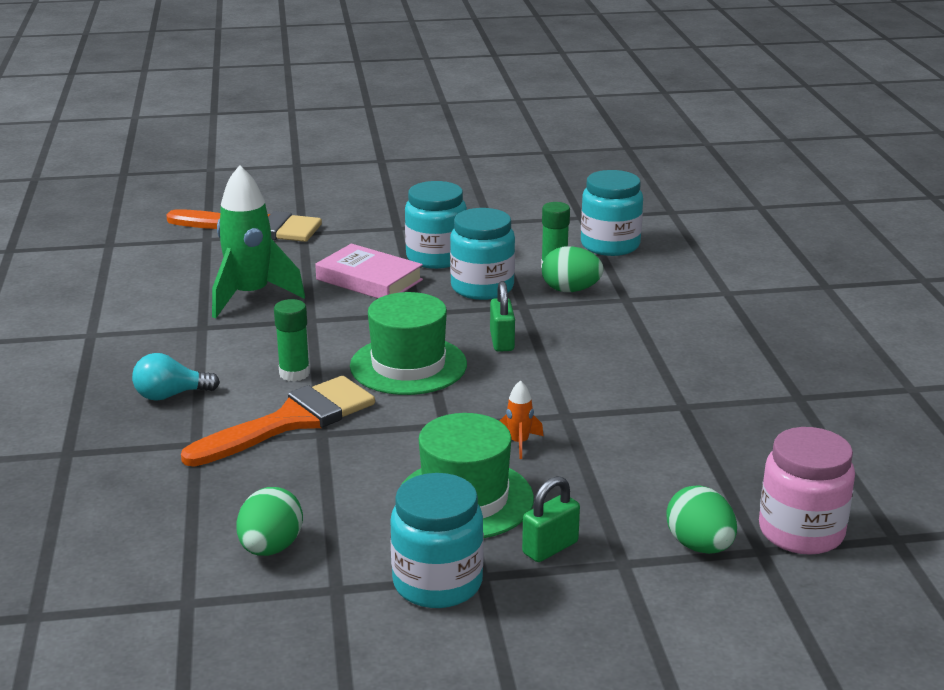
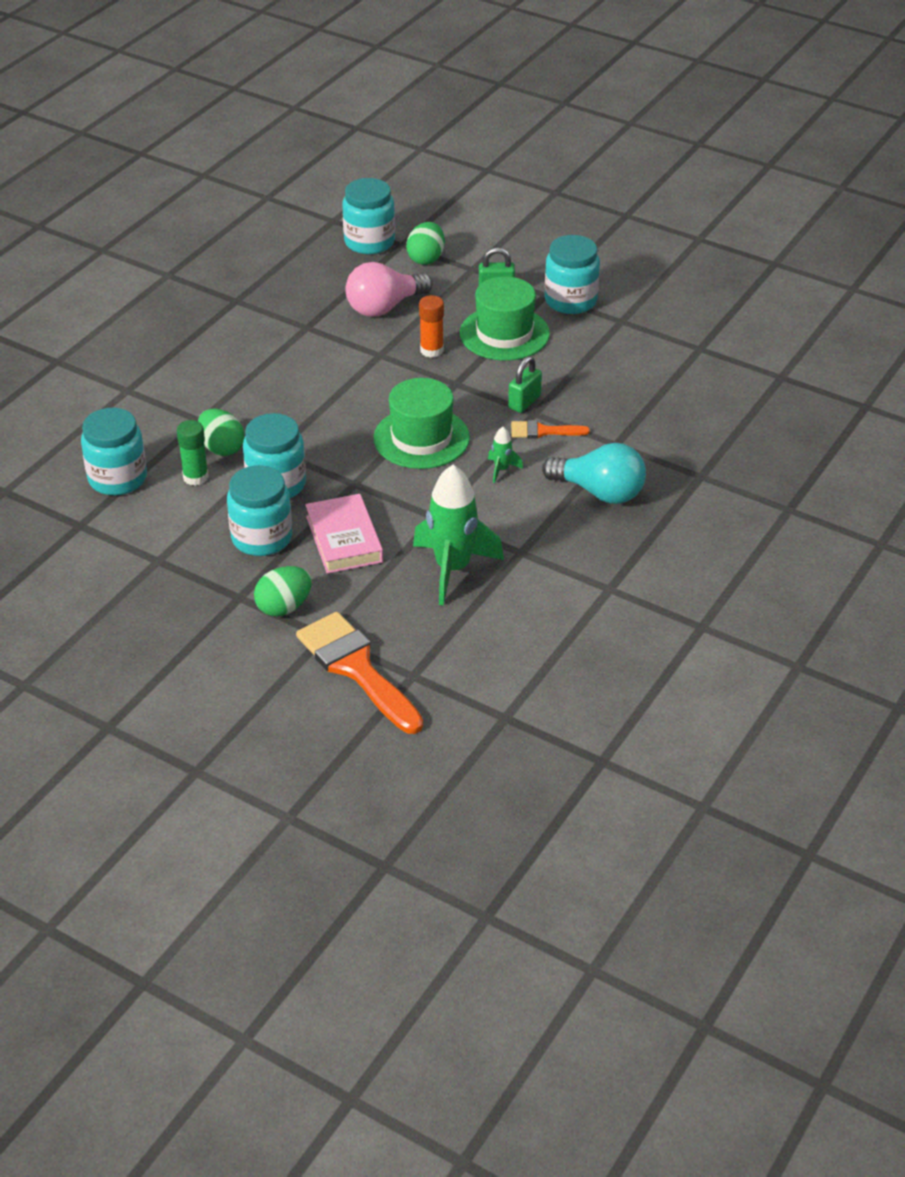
camera: 140 degrees left, 15 degrees up
turquoise light bulb [132,353,220,401] -> turquoise light bulb [542,443,646,504], size x1.56
orange brush [181,376,375,467] -> orange brush [511,420,590,439], size x0.50
green egg [236,487,303,556] -> green egg moved to [254,566,312,616]
green glue stick [274,299,310,381] -> green rocket [488,427,523,483]
green padlock [490,281,515,352] -> green padlock moved to [508,356,542,413]
orange rocket [500,380,544,459] -> orange glue stick [419,295,444,358]
pink jar [759,427,855,555] -> turquoise jar [342,178,395,254]
none -> pink light bulb [345,262,432,317]

